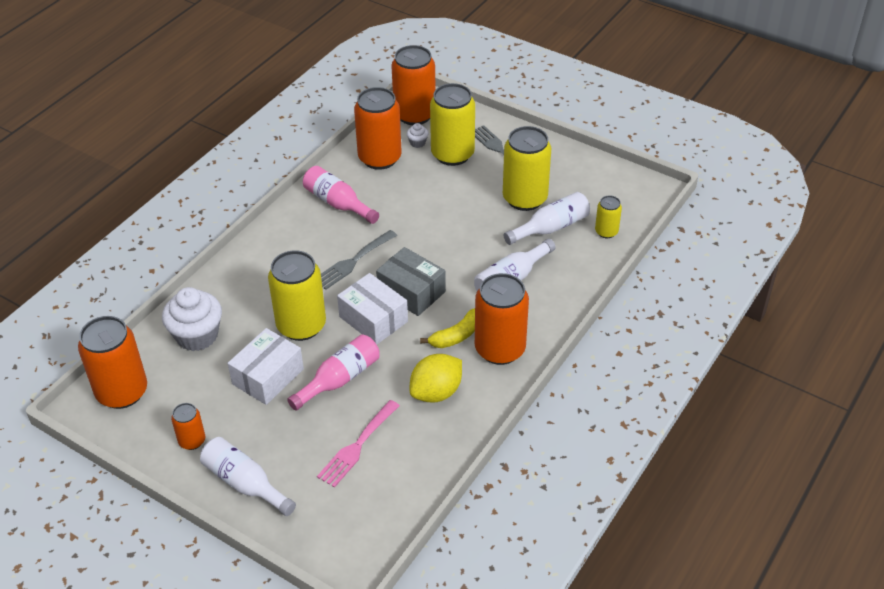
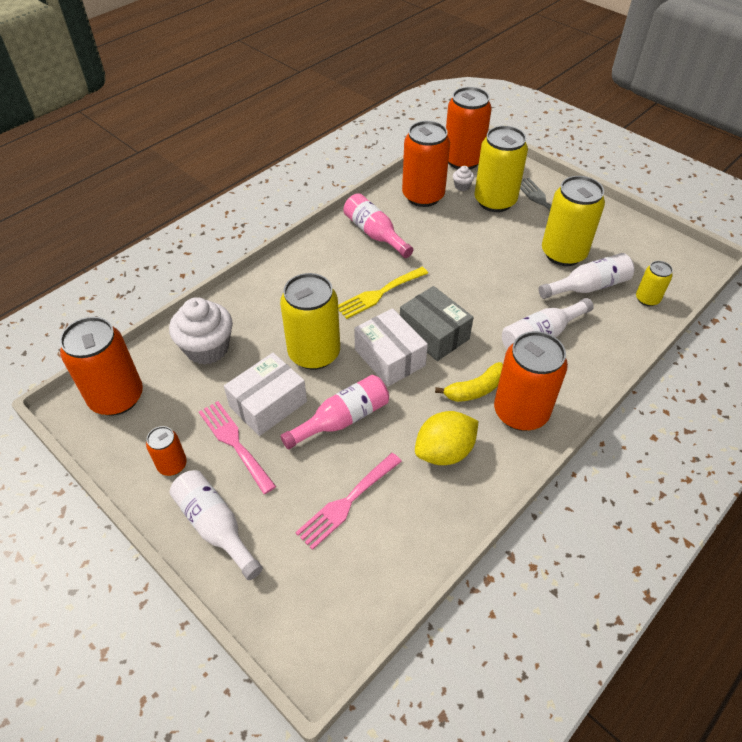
camera: 10 degrees right, 5 degrees up
grey fork [321,230,397,290] -> yellow fork [338,267,428,319]
none -> pink fork [199,401,276,494]

